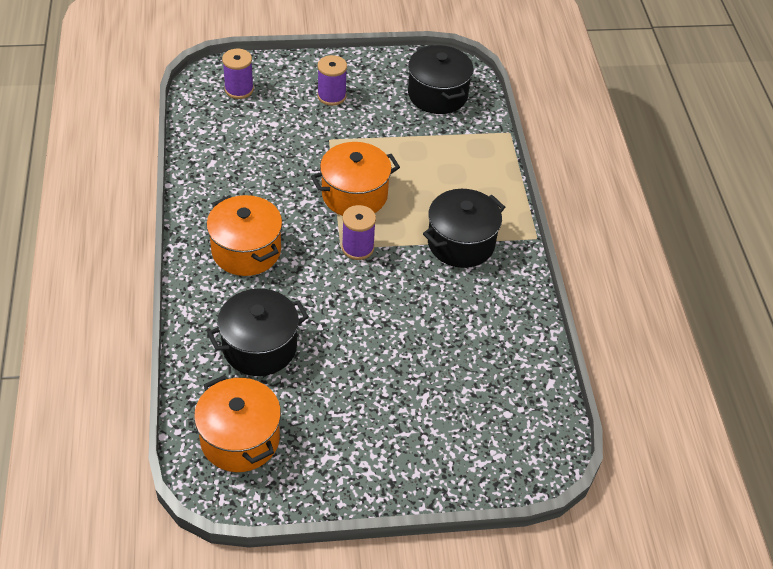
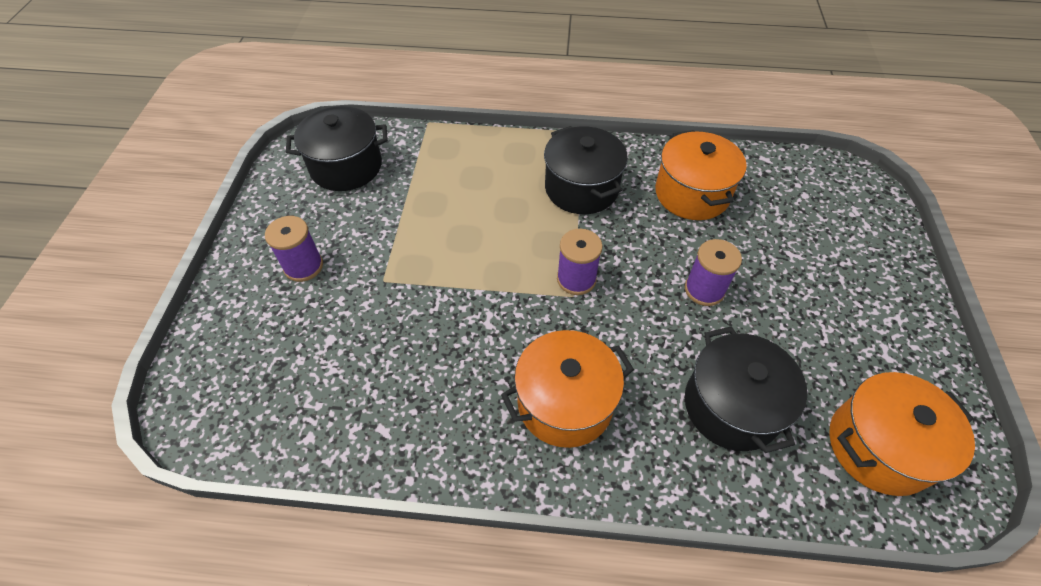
camera: 75 degrees left, 5 degrees up
purple spool [222,49,254,99] -> purple spool moved to [685,239,742,306]
orange pot [311,142,400,216] -> orange pot moved to [655,130,747,220]

